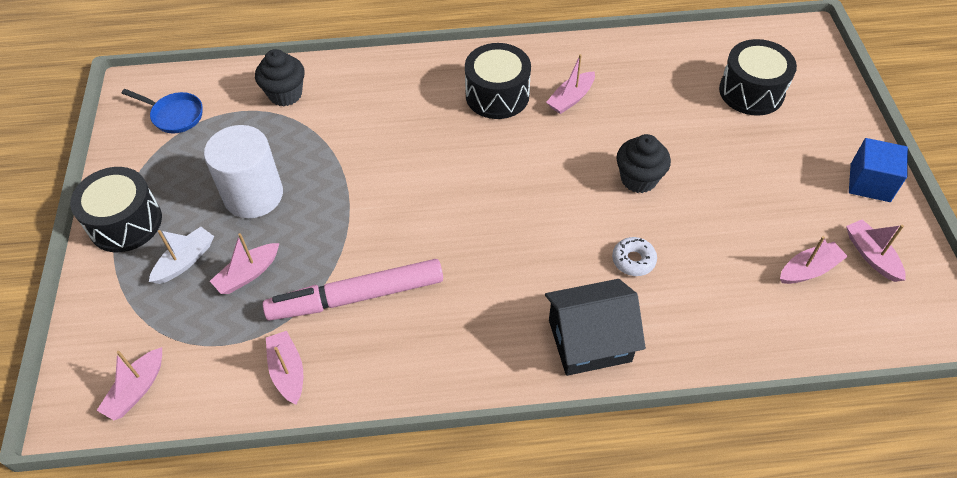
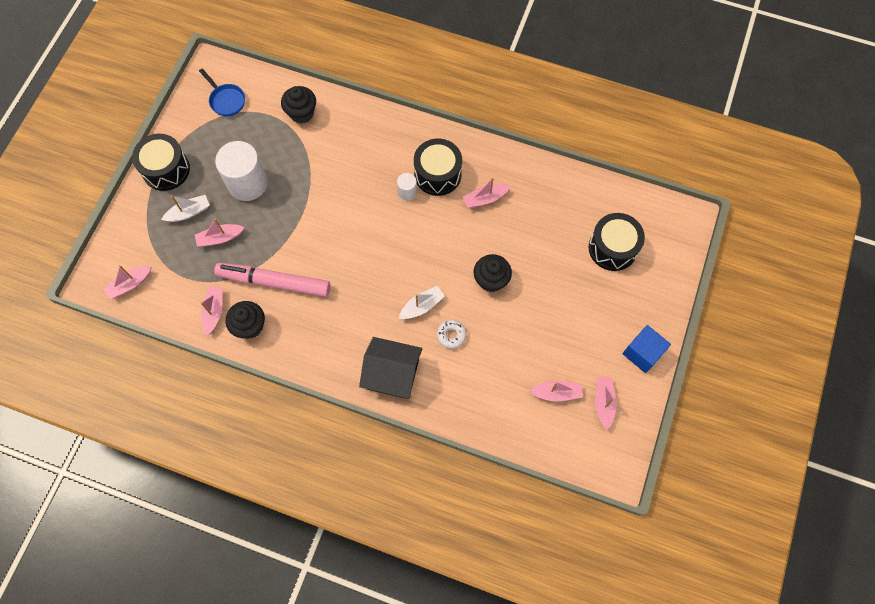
camera: 25 degrees right, 15 degrees up
none -> black cupcake [226,301,265,339]
none -> white cylinder [397,173,417,201]
none -> white boat [399,286,445,319]

